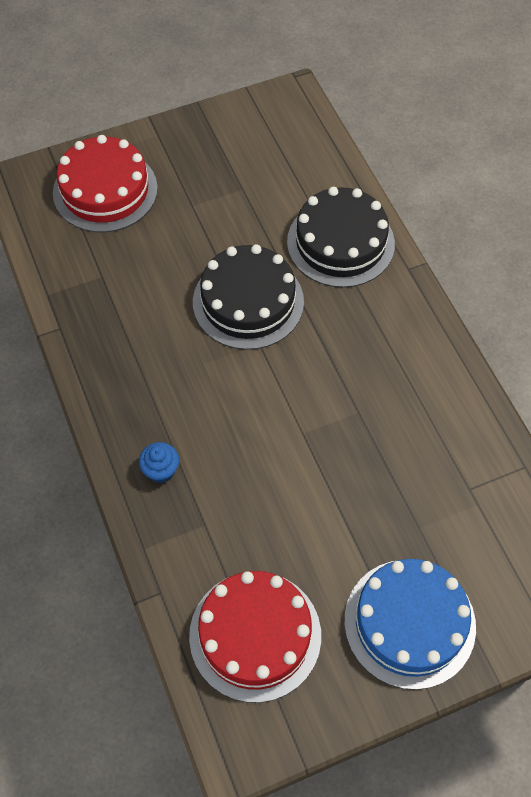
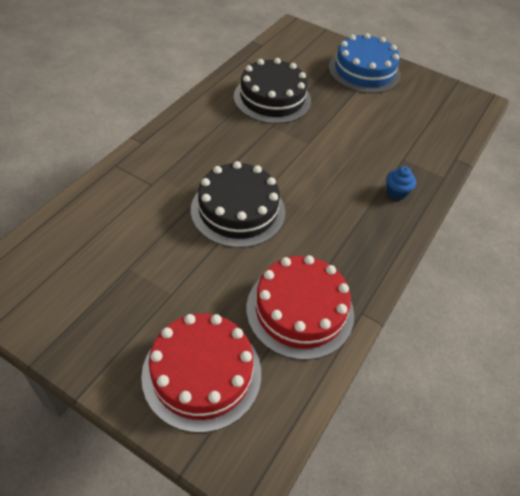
camera: 130 degrees left, 10 degrees down
red cake [189,571,321,703] -> red cake moved to [246,255,354,360]
black cake [287,187,395,288] -> black cake moved to [234,58,311,124]

